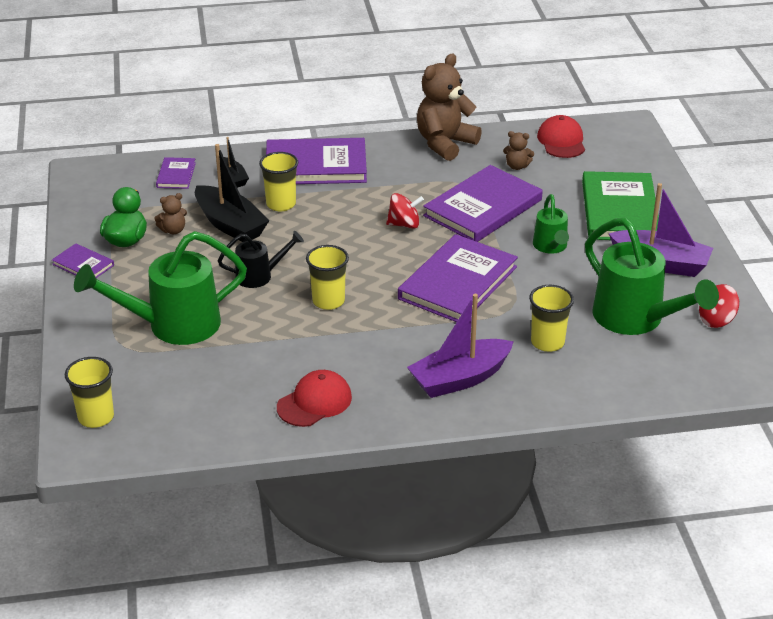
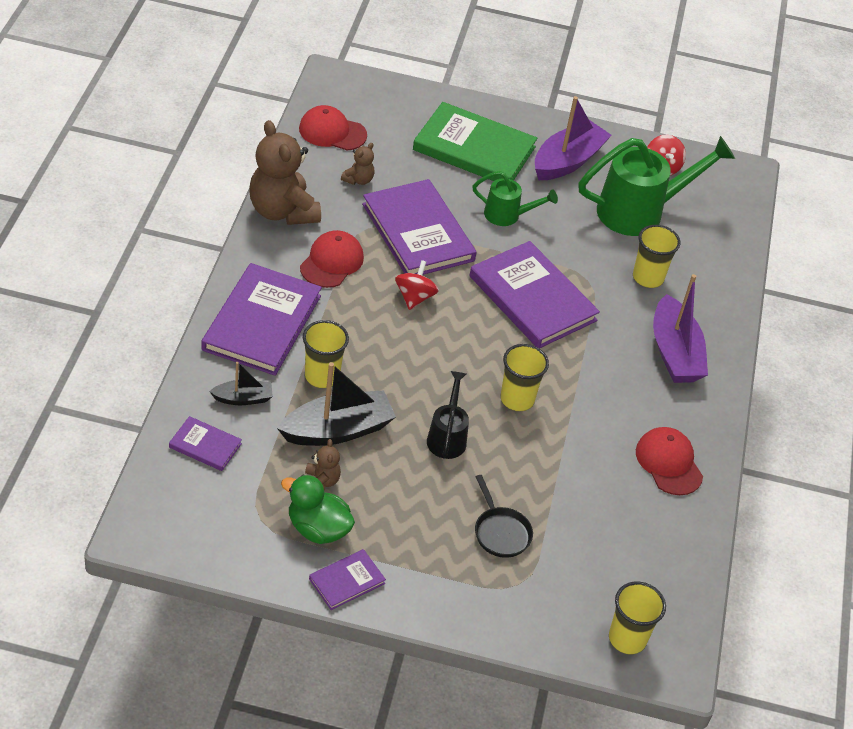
camera: 75 degrees left, 10 degrees up
green watering can [74,231,247,345] -> black pan [475,475,533,558]
none -> red cap [300,230,364,288]

